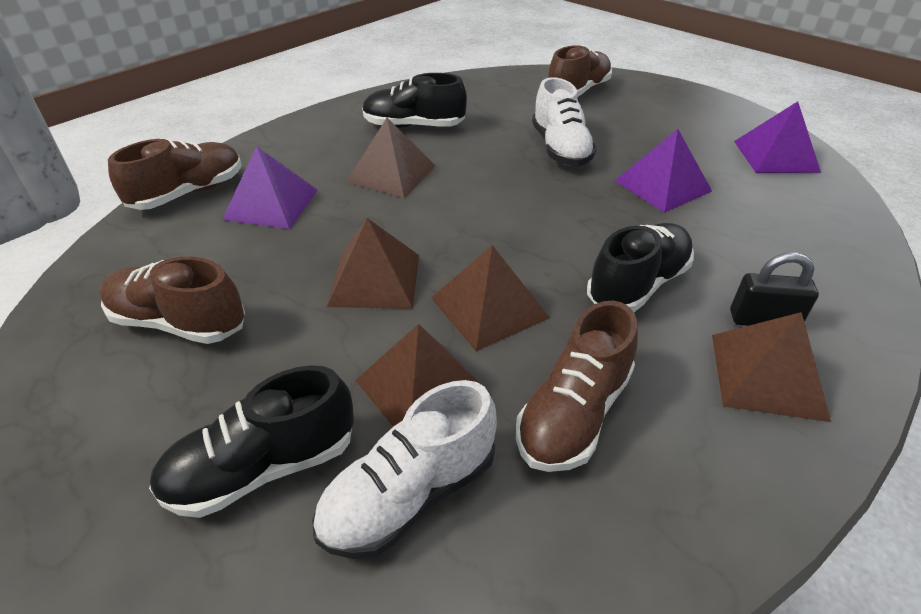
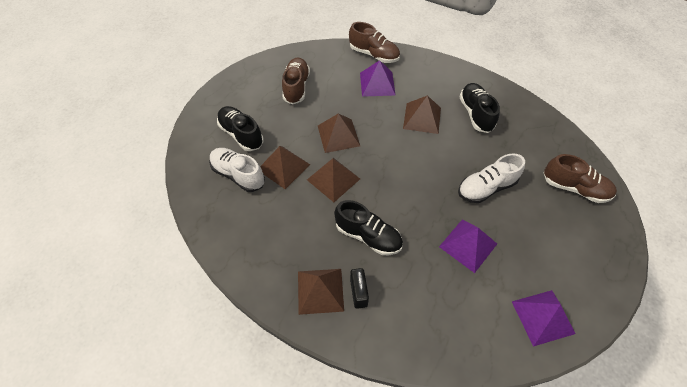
camera: 75 degrees right, 15 degrees up
brown shoe [516,301,638,472] -> none

